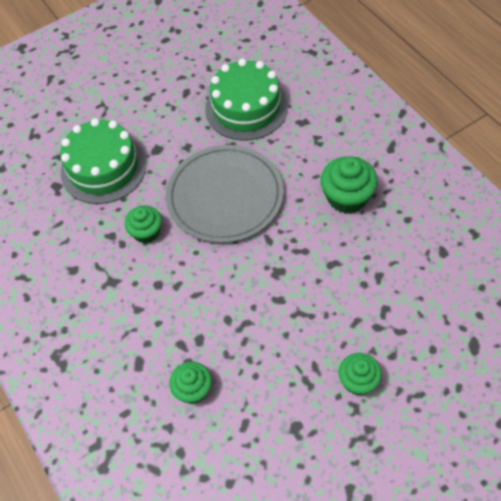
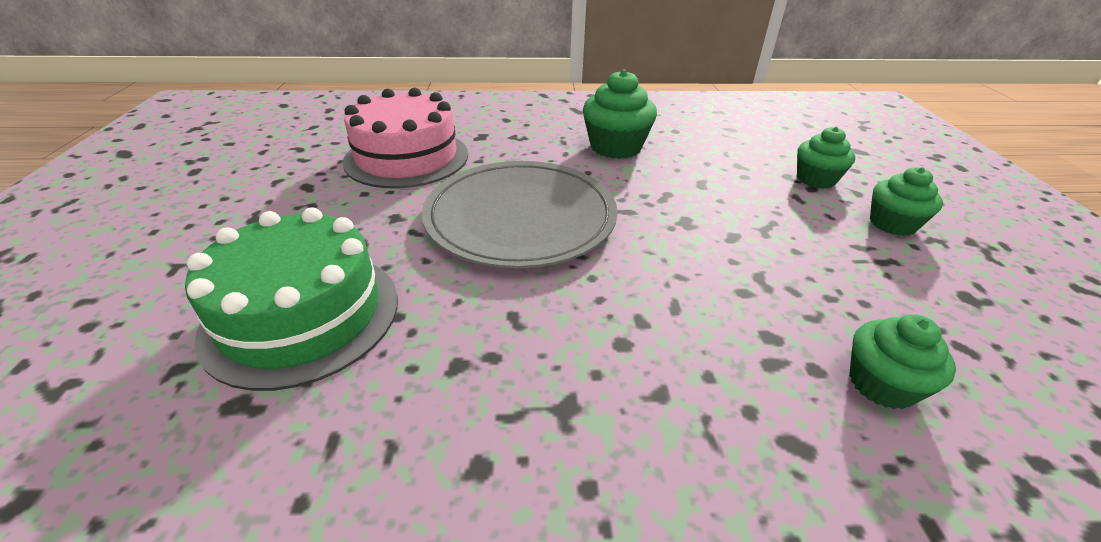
camera: 65 degrees left, 20 degrees down
green cupcake [125,205,162,244] -> green cupcake moved to [797,127,855,189]
green cake [205,59,288,140] -> pink cake [342,88,468,188]

